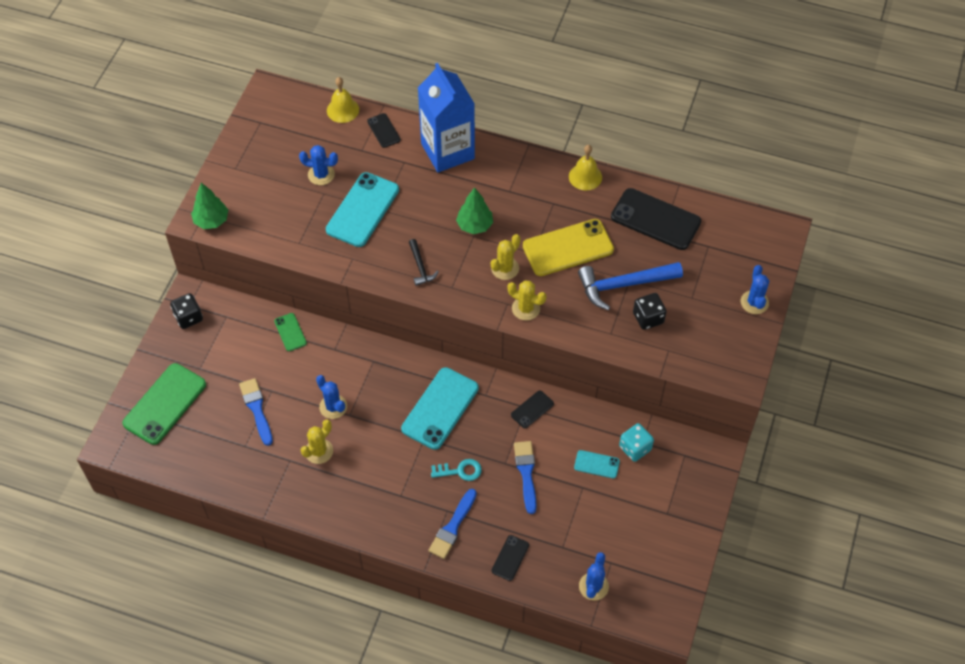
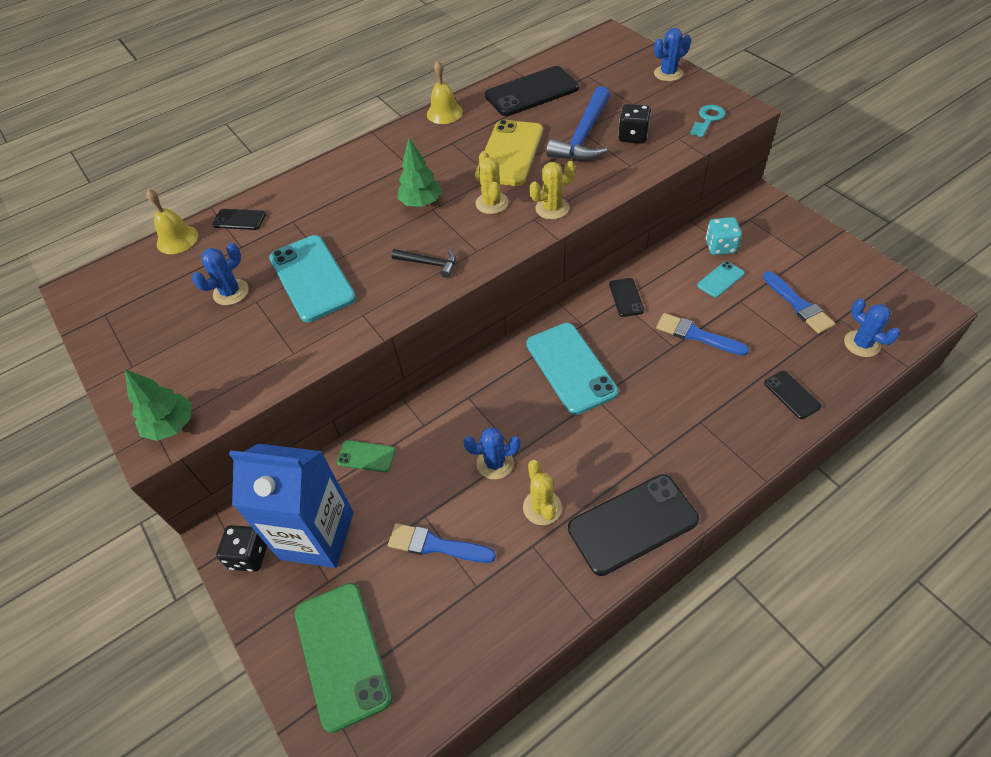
camera: 50 degrees left, 5 degrees down
blue carton [418,63,475,172] -> blue carton moved to [229,444,354,568]
blue brush [428,489,477,559] -> blue brush moved to [763,271,835,334]
turquoise key [431,459,482,481] -> turquoise key moved to [690,105,726,137]
blue cactus [741,265,769,314] -> blue cactus turned 60 degrees counterclockwise [654,28,691,81]
none -> black phone [568,474,699,576]

